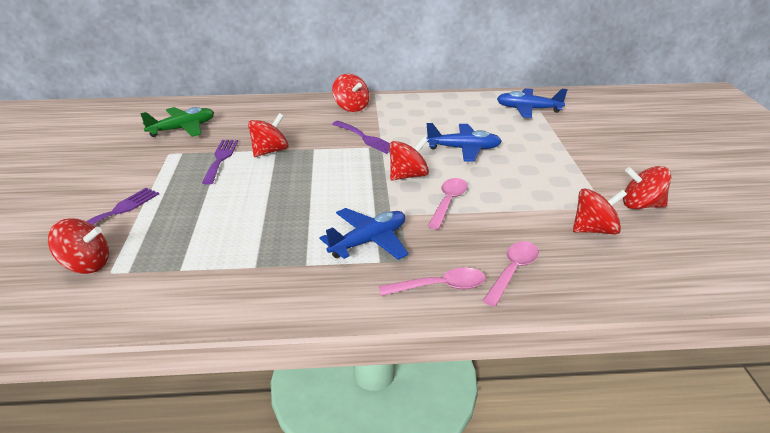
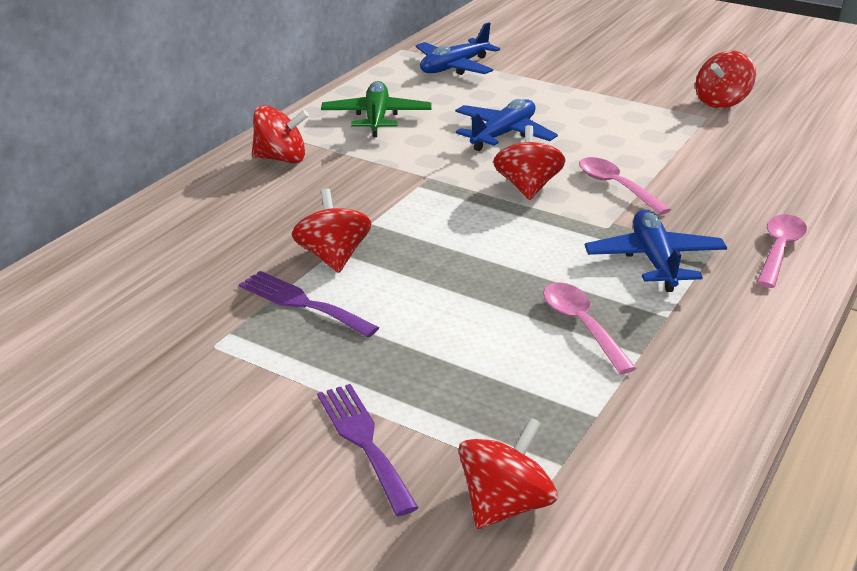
camera: 55 degrees left, 0 degrees up
green plane [140,107,214,137] -> green plane moved to [321,81,432,137]
purple fork [332,121,390,154] -> none
pink spoon [483,241,539,307] -> pink spoon moved to [543,282,636,374]
red spinning top [573,188,627,235] -> none

